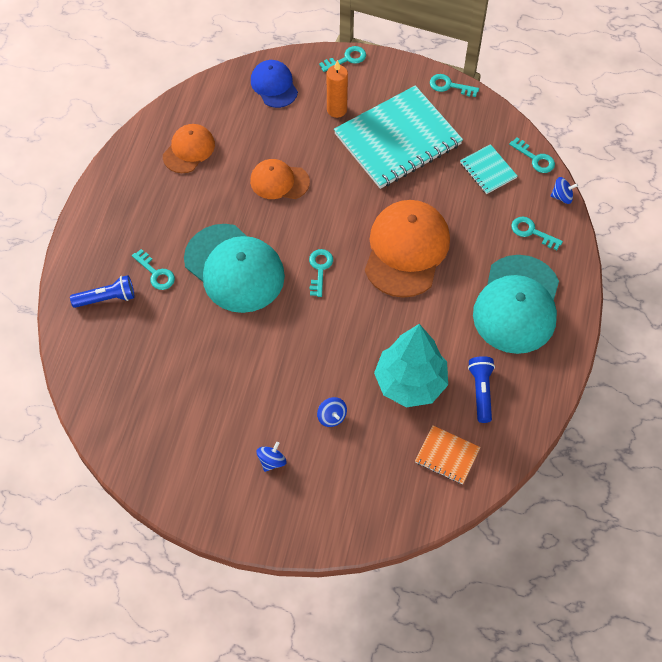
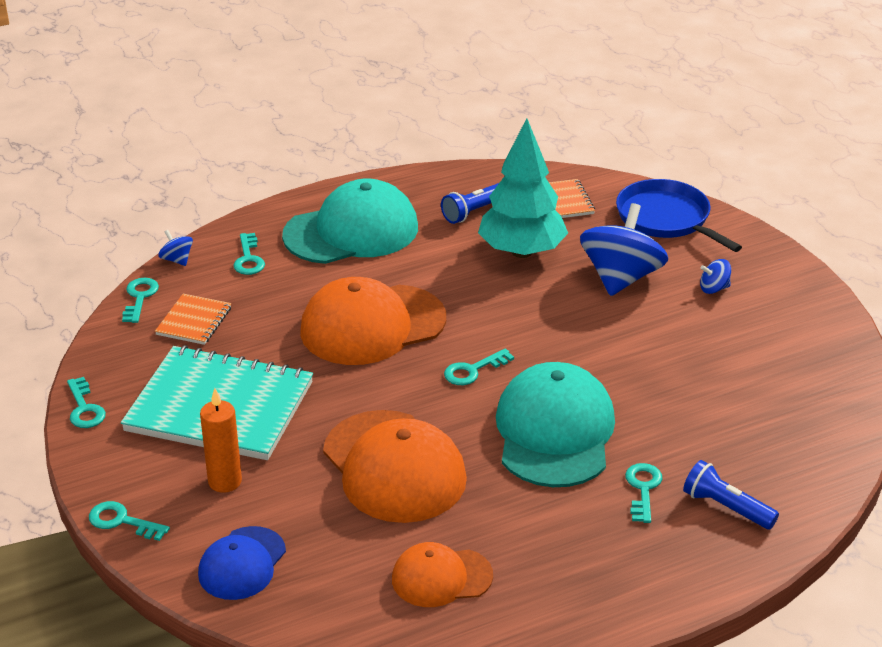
camera: 130 degrees left, 25 degrees down
orange cap [250,159,310,199] -> orange cap [323,410,467,523], size x1.76
blue spinning top [317,397,347,427] -> blue spinning top [580,203,668,296], size x2.33
turquoise notebook [460,144,517,194] -> orange notebook [155,294,231,345]
none -> blue pan [616,179,742,252]

